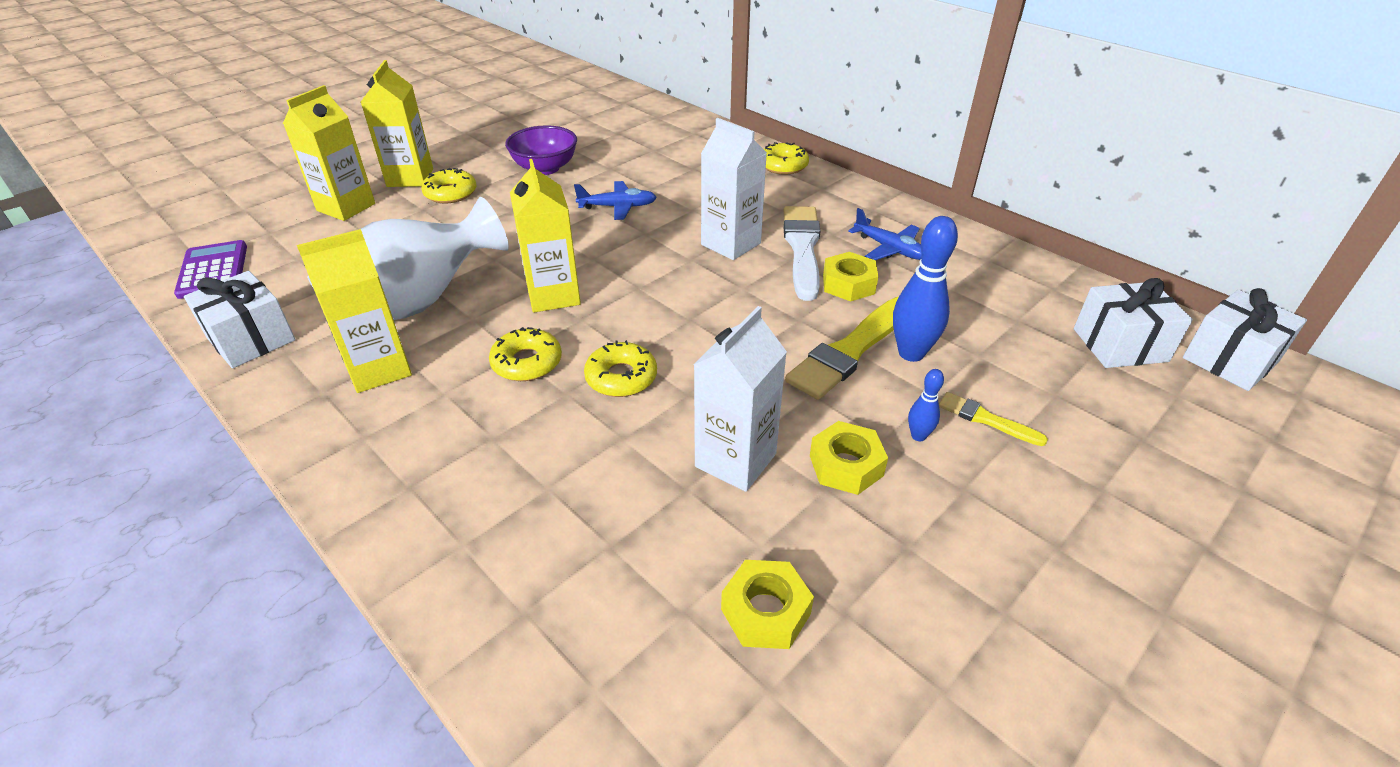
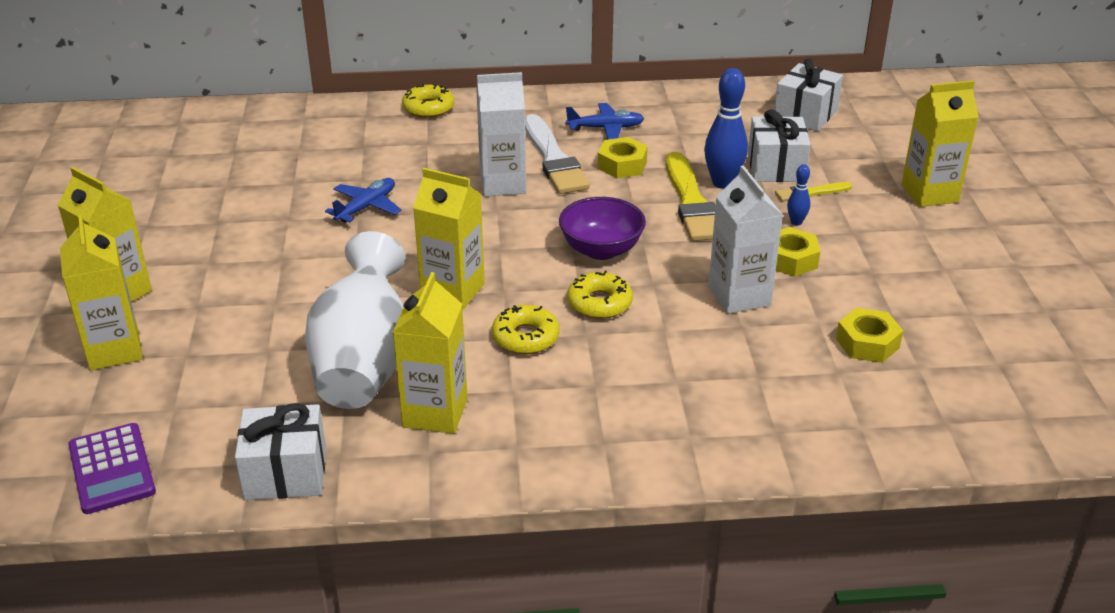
camera: 50 degrees left, 5 degrees down
purple calculator [174,240,247,299] -> purple calculator turned 135 degrees counterclockwise [68,423,156,514]
yellow donut [421,168,476,203] -> none
purple bowl [505,125,577,175] -> purple bowl moved to [559,197,646,260]
white brush [784,206,821,301] -> white brush turned 150 degrees counterclockwise [525,114,590,194]
white gift [1183,288,1307,391] -> white gift moved to [748,109,811,182]
none -> yellow carton [901,80,979,207]

